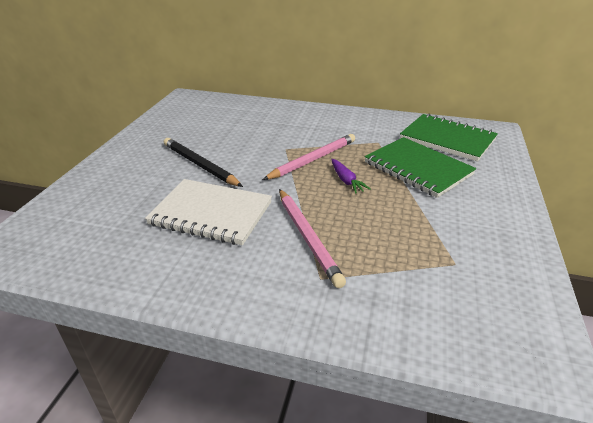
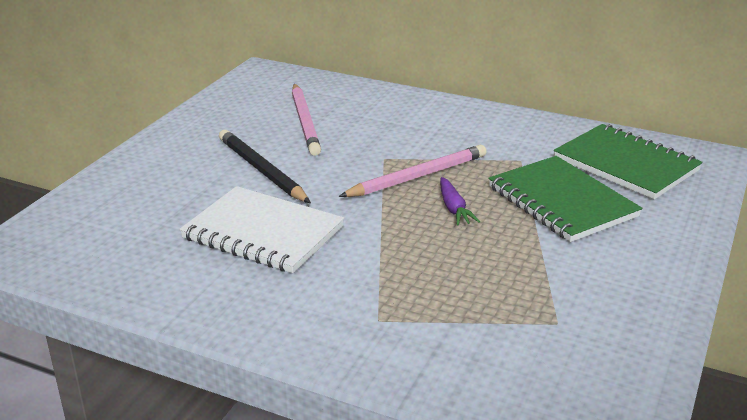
camera: 10 degrees right, 5 degrees down
pink pencil [279,189,346,288] -> pink pencil moved to [292,83,321,156]

